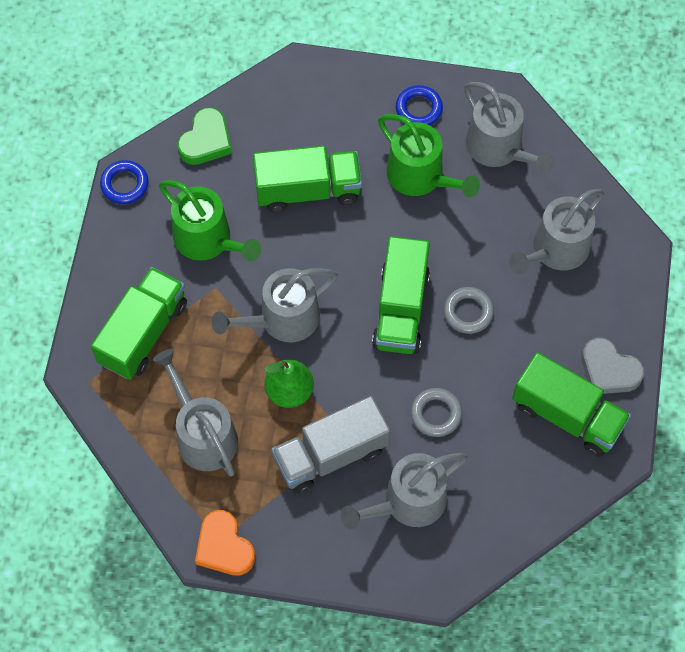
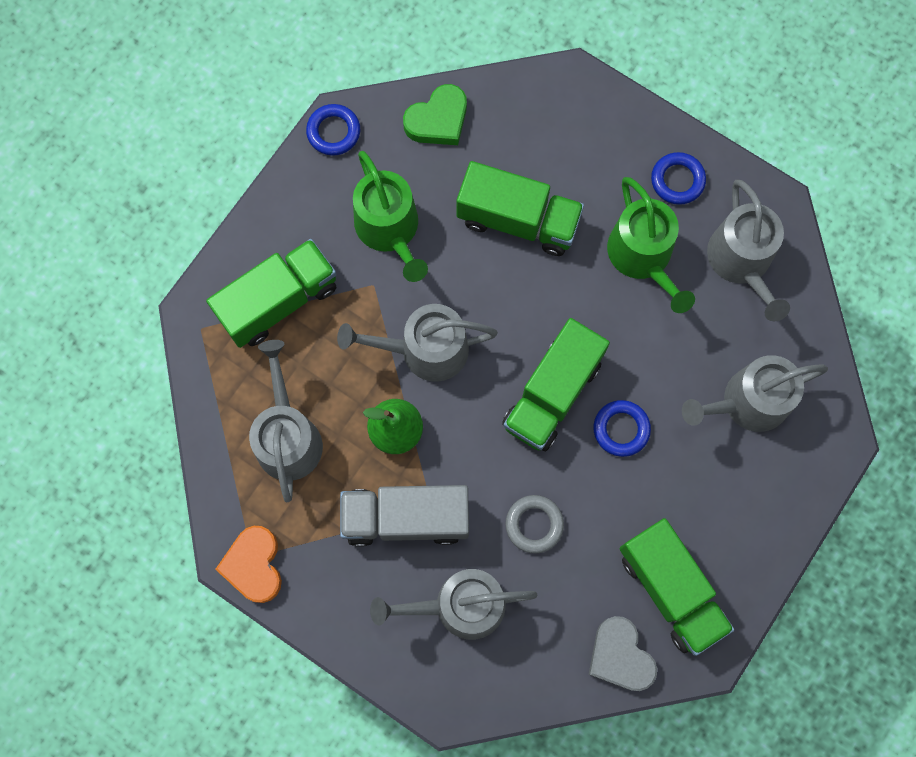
camera: 25 degrees right, 10 degrees up
grey ring [444,287,494,334] -> blue ring [593,400,651,457]
grey heart [582,338,644,394] -> grey heart moved to [589,616,657,691]

